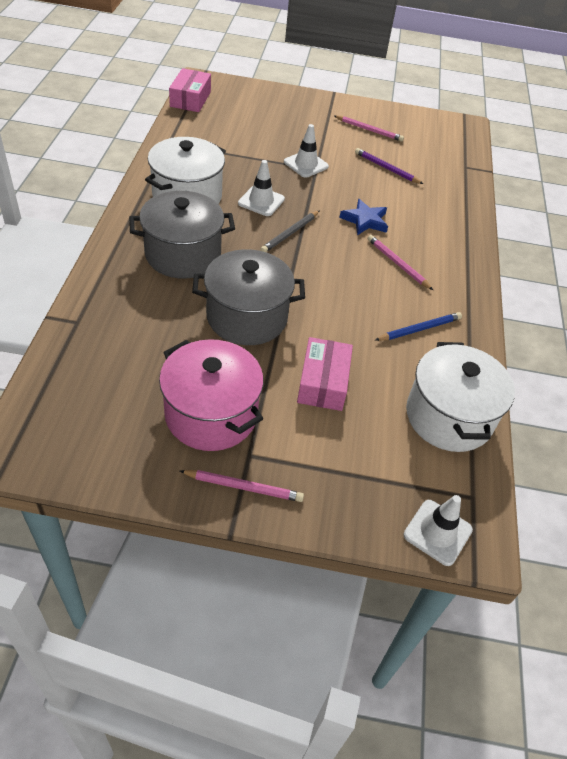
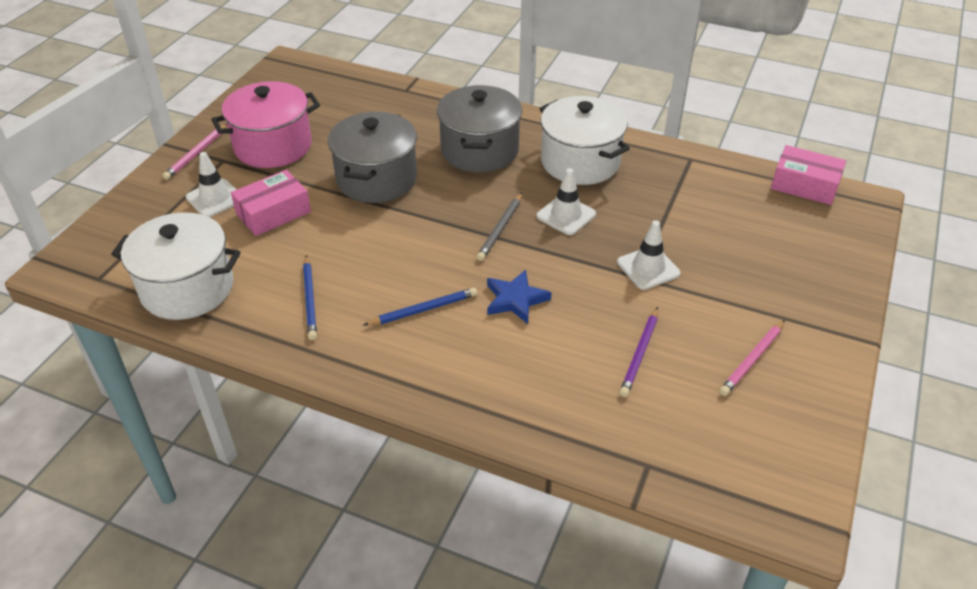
camera: 110 degrees right, 5 degrees down
grey pencil [260,211,319,252] -> grey pencil turned 120 degrees counterclockwise [477,193,522,261]
pink box [297,337,353,411] -> pink box turned 60 degrees counterclockwise [231,169,311,236]
purple pencil [355,148,423,184] -> purple pencil turned 150 degrees clockwise [619,307,658,397]
pink pencil [368,235,433,290] -> blue pencil [364,288,477,325]
white traffic cone [404,495,473,566] -> white traffic cone moved to [186,152,237,217]

